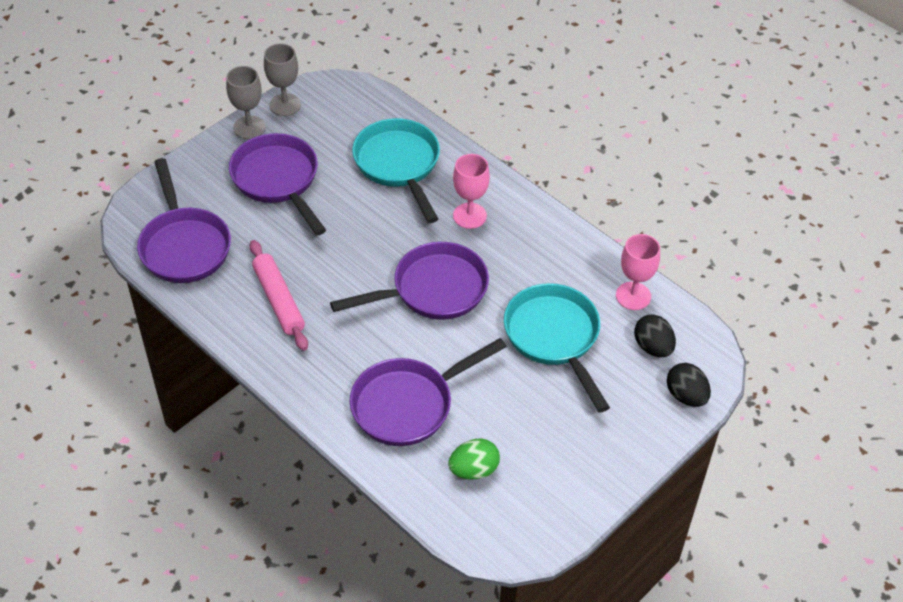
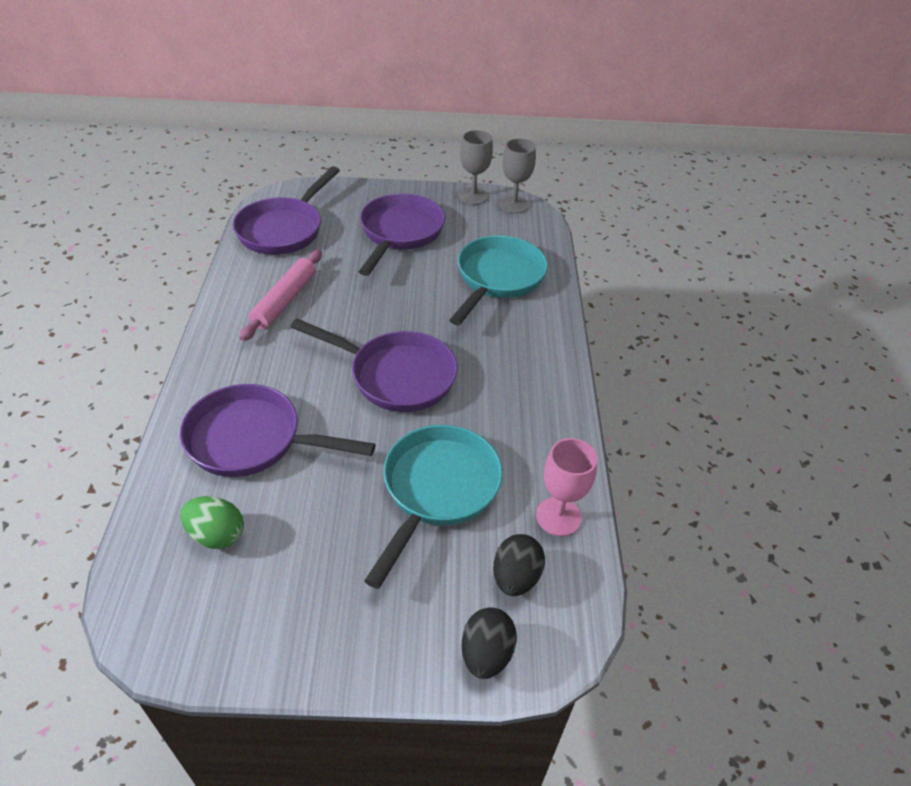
camera: 45 degrees right, 5 degrees down
grey goblet [226,66,266,139] -> grey goblet moved to [499,138,536,213]
pink goblet [453,154,490,229] -> none

